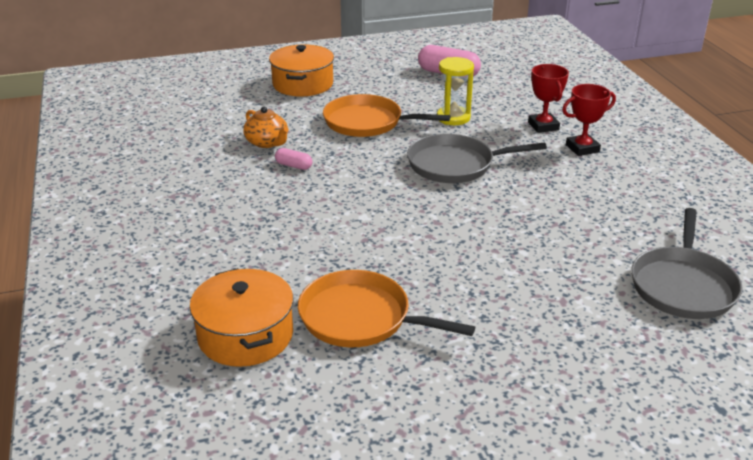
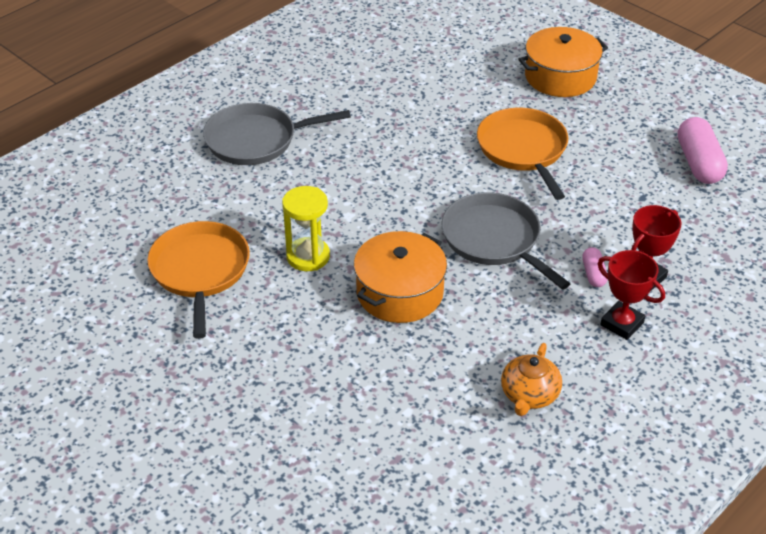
camera: 60 degrees right, 10 degrees up
orange pot [190,268,294,367] -> orange pot moved to [354,231,447,323]
orange teapot [243,107,289,148] -> orange teapot moved to [501,343,562,416]
pink capsule [275,148,312,170] -> pink capsule moved to [582,247,608,287]
yellow hourglass [437,57,474,125] -> yellow hourglass moved to [282,186,330,271]
grey pan [631,208,743,319] -> grey pan moved to [203,103,351,165]

